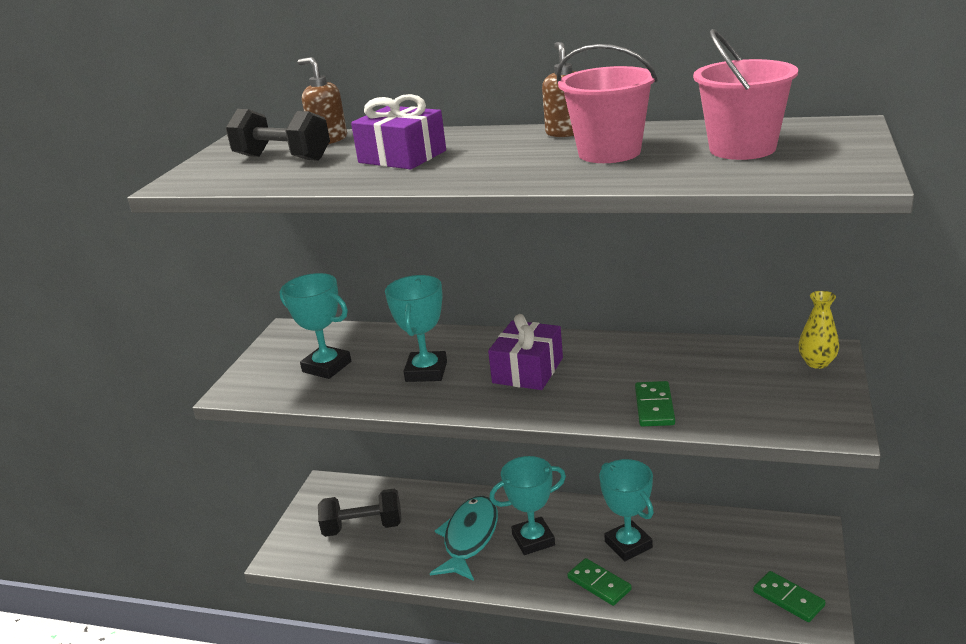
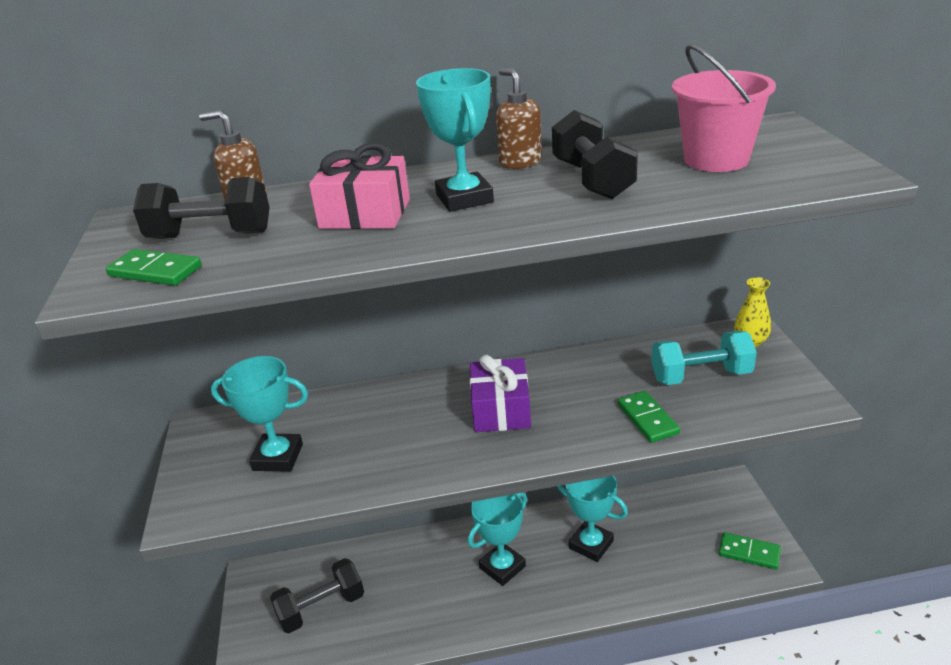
camera: 25 degrees left, 5 degrees up
purple gift [351,94,446,169] -> pink gift [309,143,410,229]
turquoise trophy [385,275,447,382] -> turquoise trophy moved to [416,68,494,212]
turquoise fish [430,496,498,581] -> none
pink bucket [556,44,658,163] -> black dumbbell [552,110,638,199]
green domino [567,558,632,606] -> green domino moved to [106,249,202,286]
none -> turquoise dumbbell [651,331,757,385]

